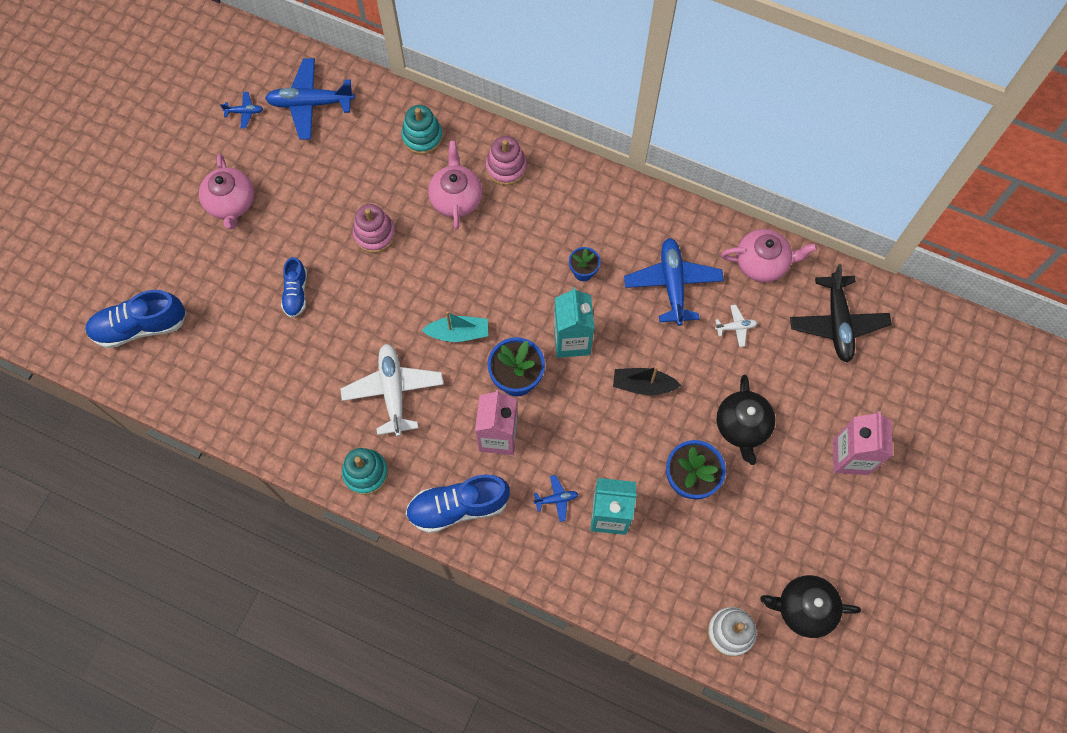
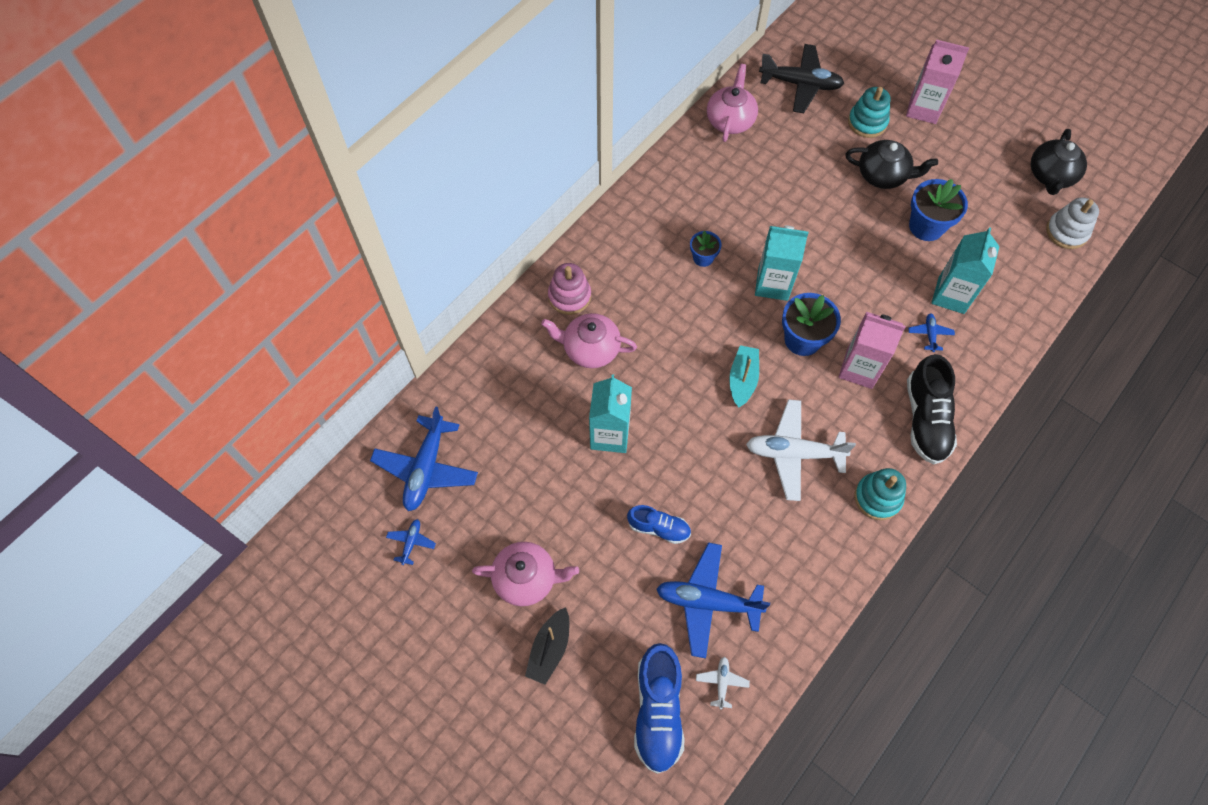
camera: 75 degrees left, 5 degrees down
pink stacking toy [353,204,396,253] -> turquoise carton [589,374,632,453]
turquoise stacking toy [401,105,443,155] -> turquoise stacking toy moved to [848,87,890,138]
blue shoe [406,474,510,533] -> black shoe [907,354,957,464]
black boat [613,366,681,395] -> black boat moved to [525,607,569,685]
blue plane [624,238,724,326] -> blue plane moved to [656,542,770,658]
white plane [715,305,757,347] -> white plane moved to [696,657,750,709]

